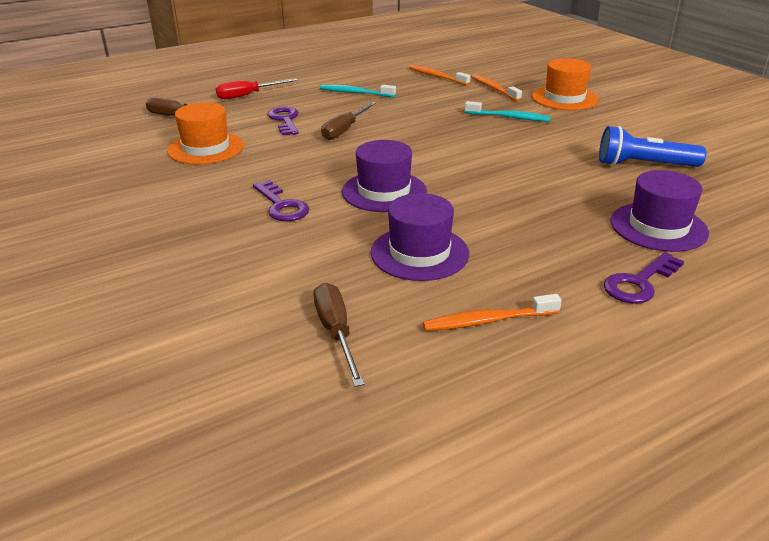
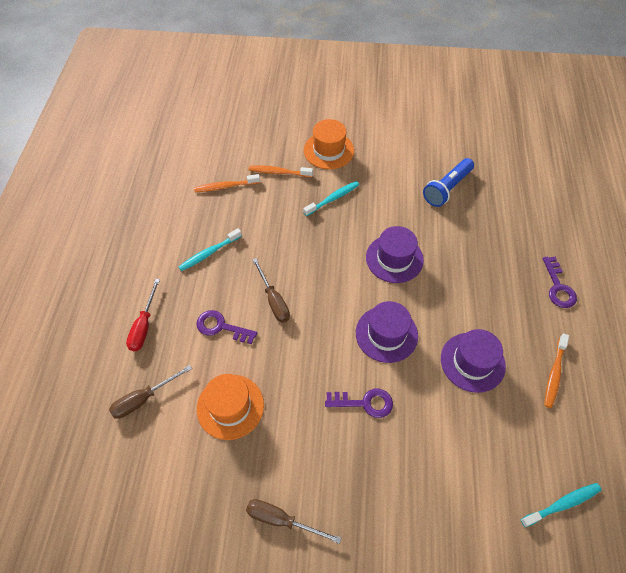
camera: 55 degrees left, 25 degrees up
brown screwdriver [314,283,365,387] -> brown screwdriver moved to [246,499,341,544]
purple hat [610,170,709,252] -> purple hat moved to [366,226,424,283]
none -> turquoise toothbrush [521,483,602,527]

